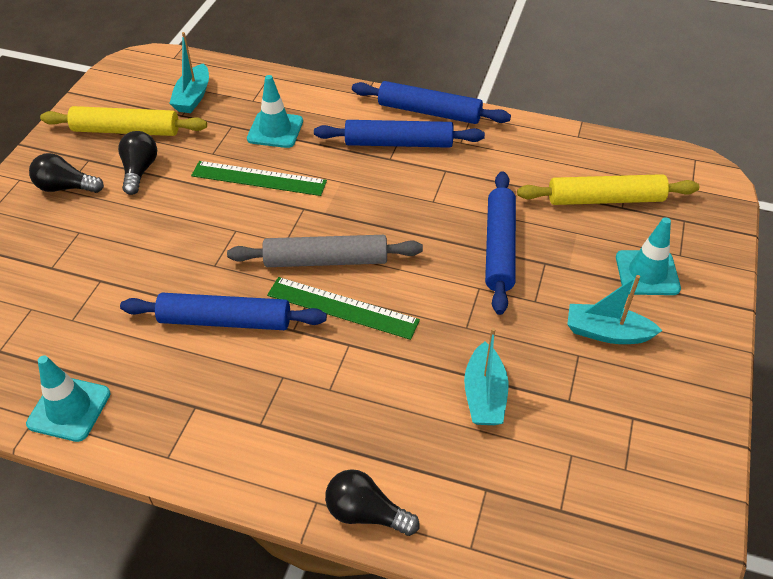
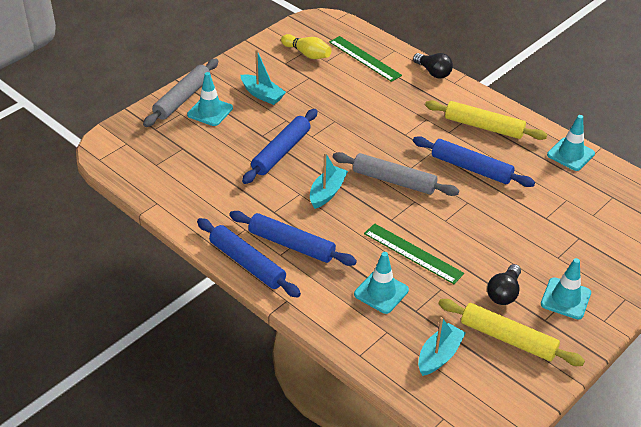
camera: 155 degrees left, 5 degrees down
black light bulb [29,153,104,193] -> turquoise traffic cone [541,258,591,319]
green ruler [267,277,420,340] -> green ruler moved to [329,36,402,82]
turquoise boat [464,328,508,425] -> turquoise boat moved to [310,153,348,209]
yellow rolling pin [517,174,699,205] -> yellow rolling pin moved to [425,100,547,140]
none -> grey rolling pin [143,59,218,127]
none -> yellow bowling pin [281,34,332,59]

